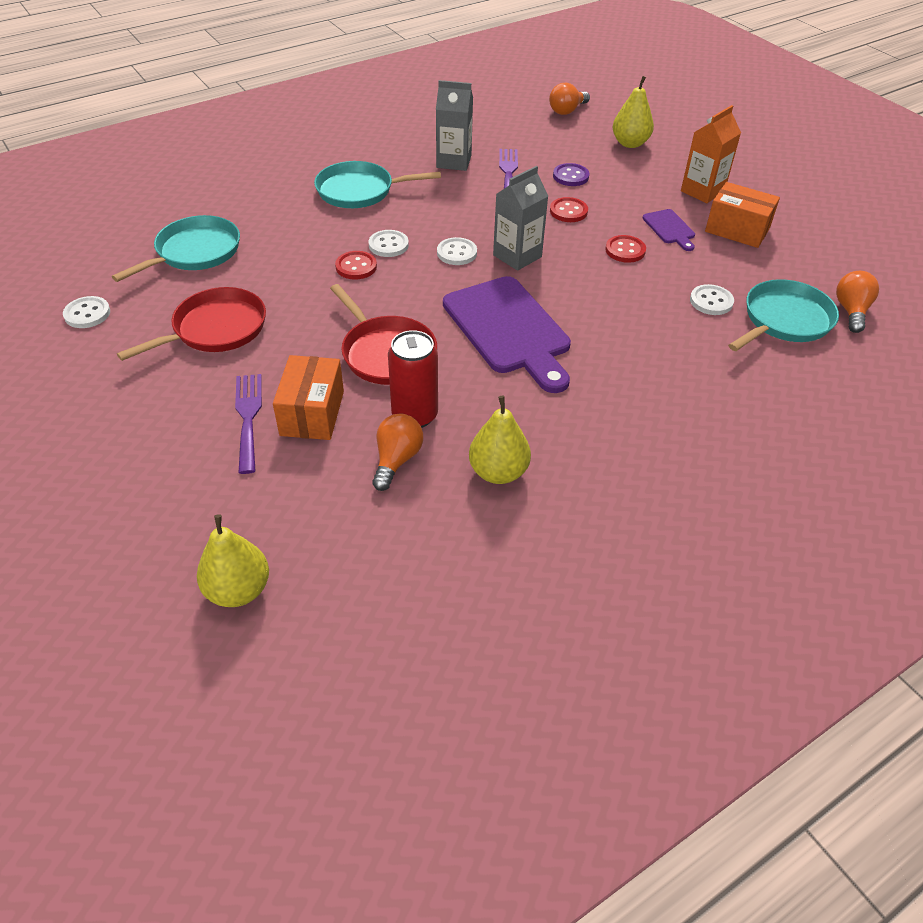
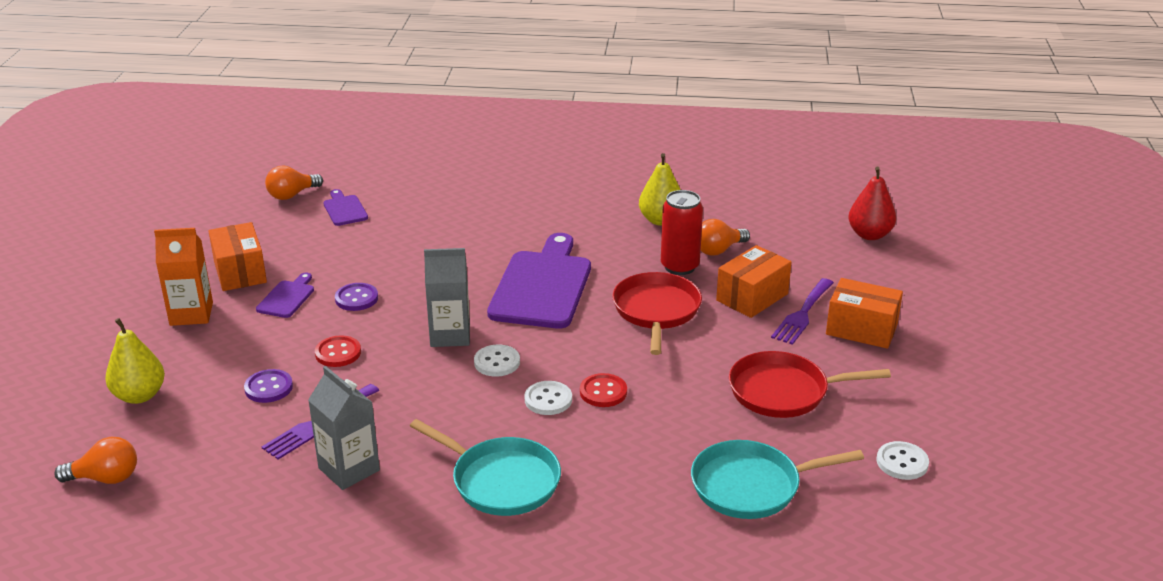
camera: 140 degrees left, 15 degrees down
yellow pear [197,514,269,607] -> red pear [848,167,896,240]
red button [605,235,646,263] -> purple button [335,283,378,311]
white button [690,284,734,315] -> none
turquoise pan [728,279,839,351] -> purple cutting board [323,189,368,226]
none -> orange box [826,278,903,349]

